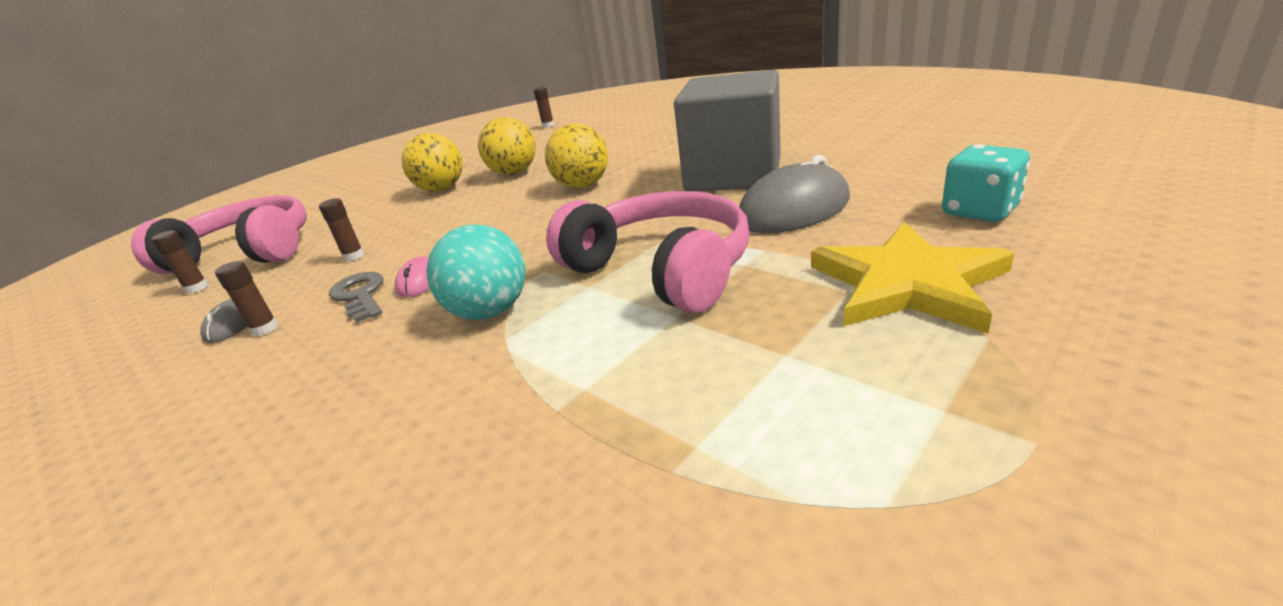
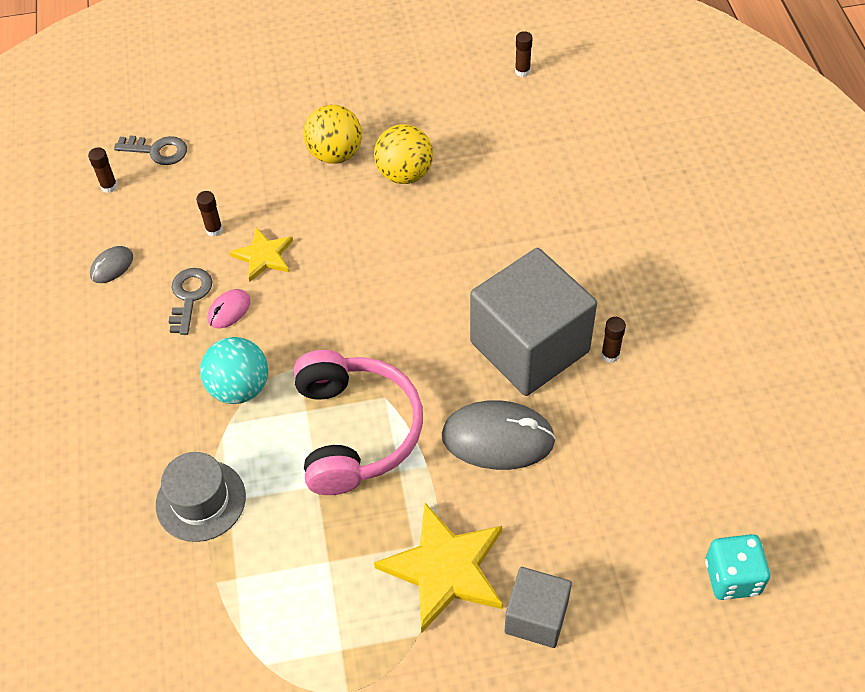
camera: 35 degrees right, 25 degrees up
pink headphones [131,195,307,274] -> grey key [114,136,187,165]
brown glue stick [215,261,279,336] -> brown glue stick moved to [601,317,626,363]
yellow ball [545,123,608,188] -> none
turquoise dice [942,144,1030,222] -> turquoise dice moved to [705,534,770,600]
none -> grey hat [156,452,246,542]
none -> yellow star [229,227,293,282]
none -> grey cube [505,567,572,648]

